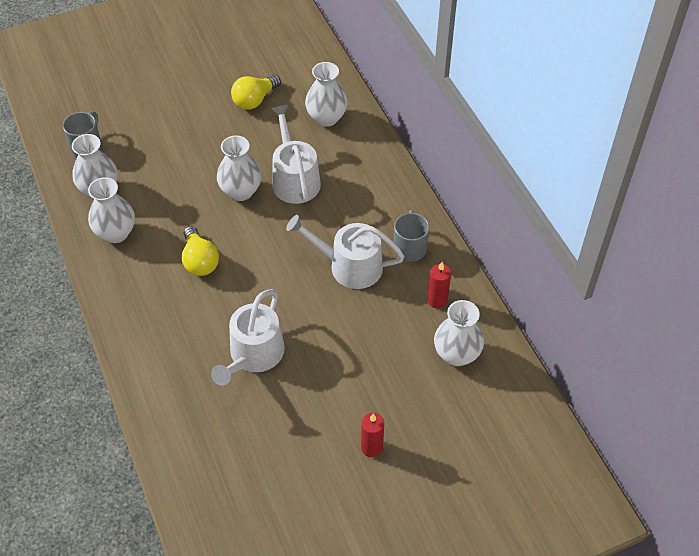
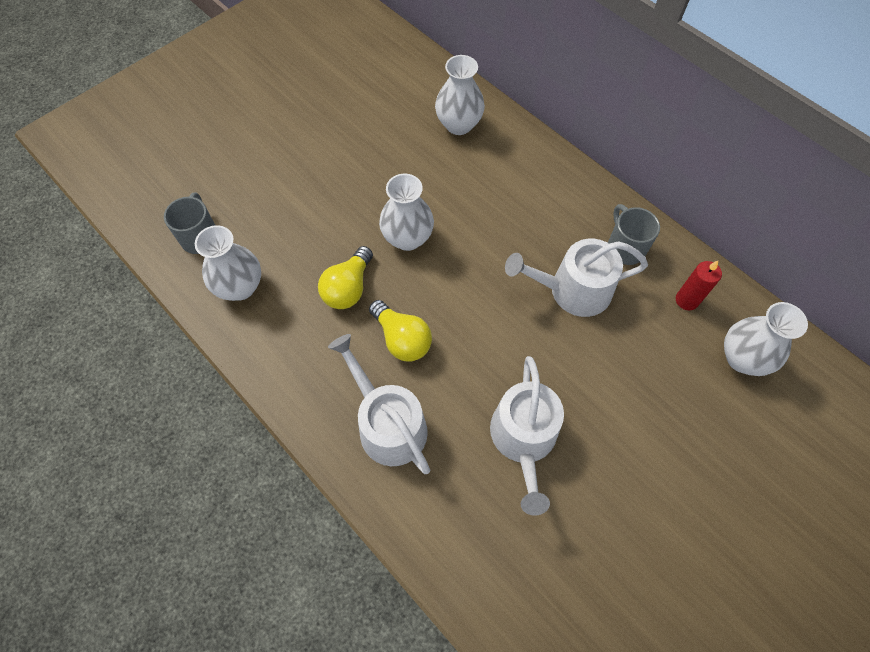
camera: 20 degrees left, 10 degrees up
white vase [88,177,135,243] -> none
yellow light bulb [231,74,281,110] -> yellow light bulb moved to [318,246,373,309]
white watering can [271,105,321,204] -> white watering can moved to [328,334,430,474]
red candle [361,413,384,457] -> none

